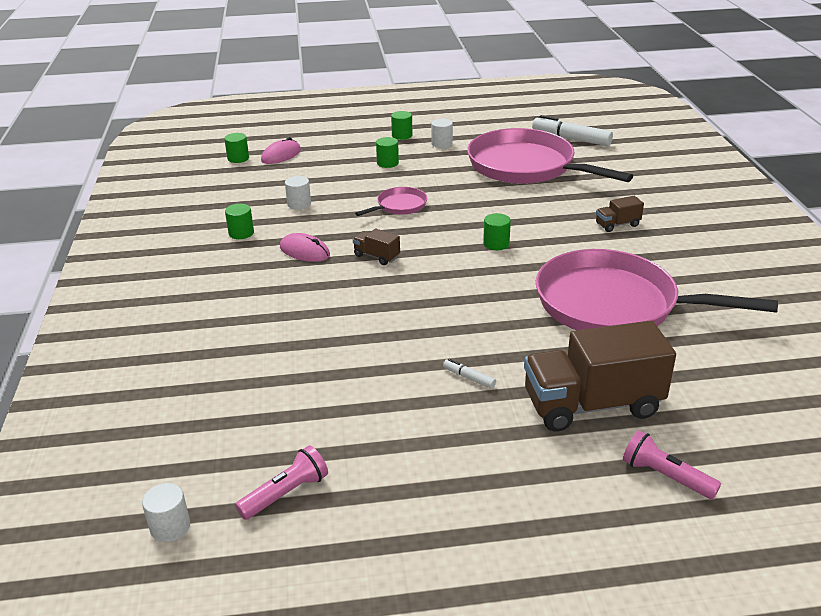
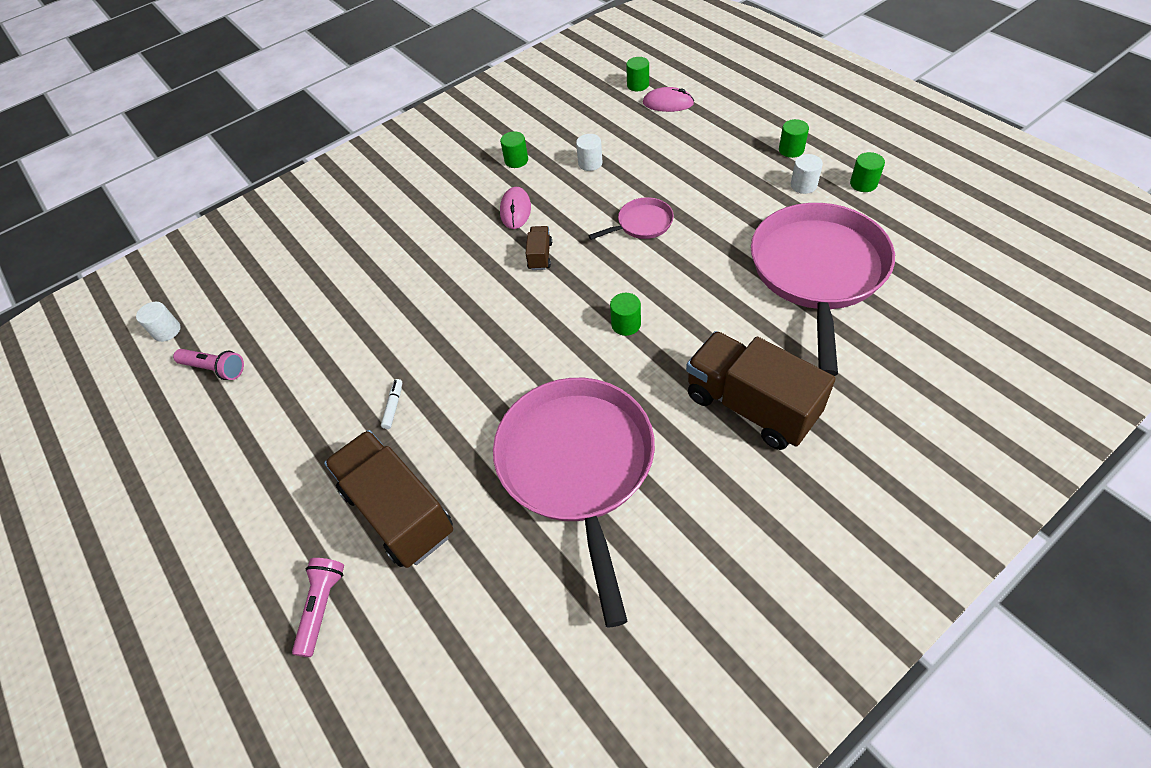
camera: 65 degrees right, 20 degrees up
pink pan [355,187,427,216] -> pink pan turned 45 degrees counterclockwise [588,197,674,240]
green cylinder [376,137,399,168] -> green cylinder moved to [850,152,885,192]
white marker [532,115,613,146] -> none
brown truck [596,196,644,232] -> brown truck [686,331,836,450], size x2.27

